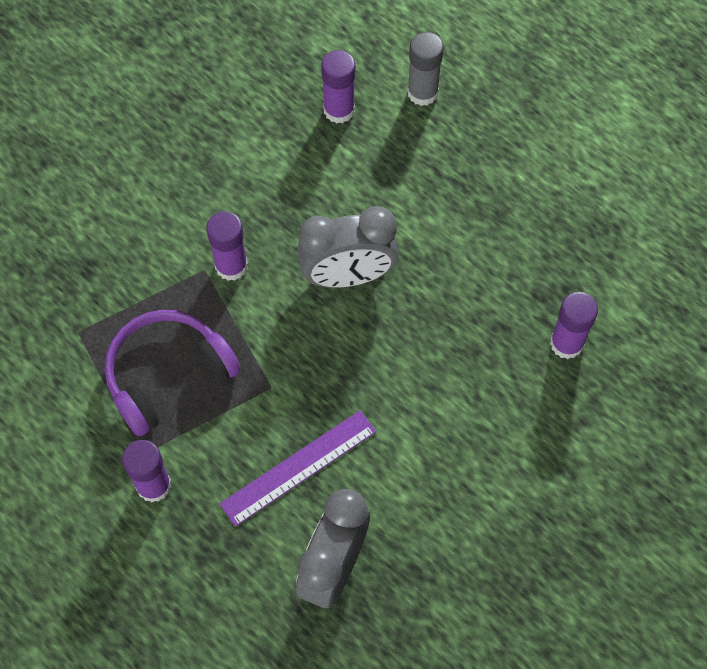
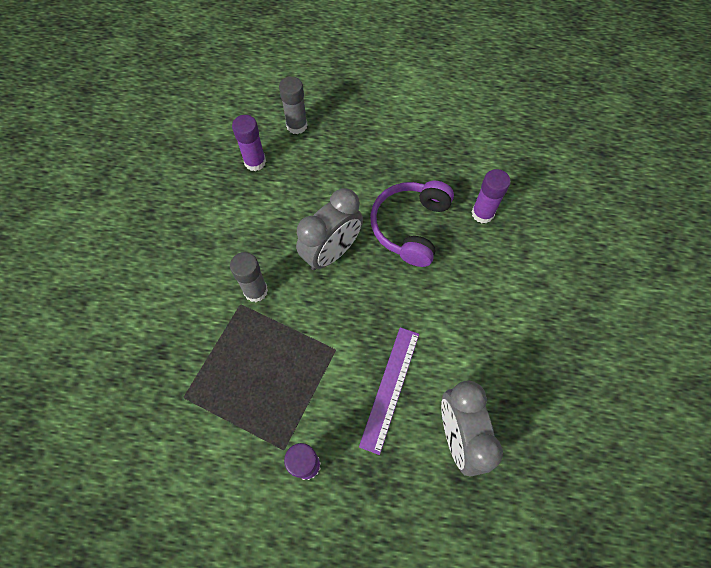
camera: 35 degrees left, 0 degrees up
purple headphones [104,310,241,436] -> purple headphones moved to [370,181,454,267]
purple glue stick [206,211,248,281] -> grey glue stick [230,252,268,302]

